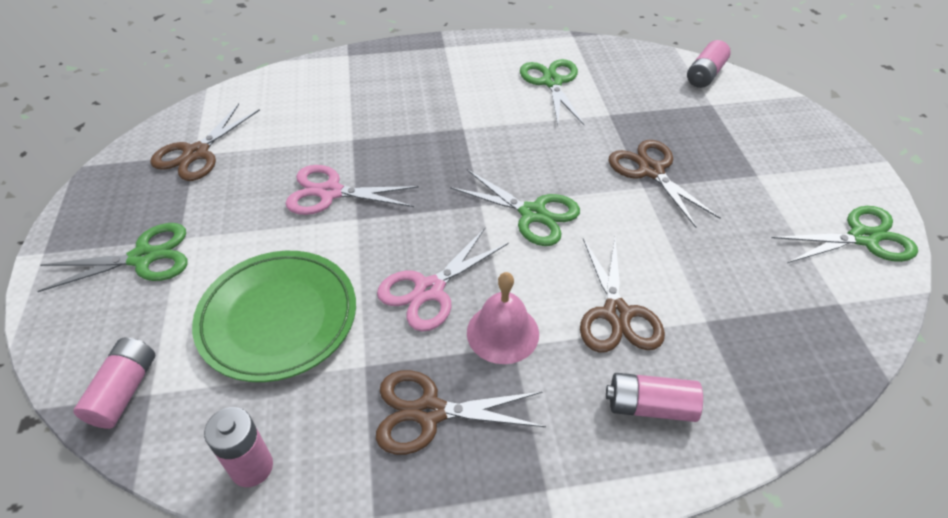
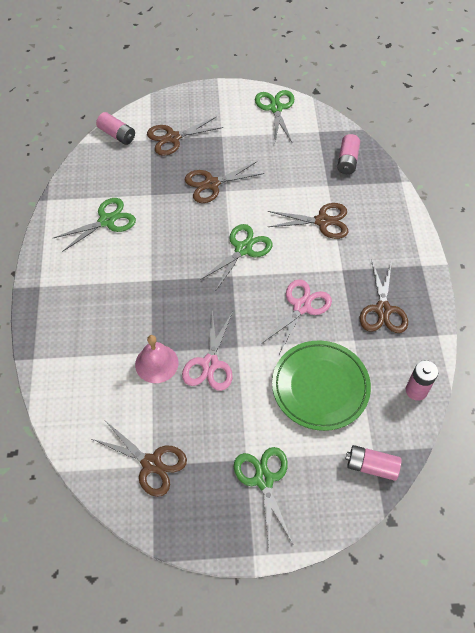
camera: 85 degrees left, 10 degrees up
pink scissors [377,228,509,332] -> pink scissors turned 105 degrees counterclockwise [261,279,332,354]
pink bell [467,272,539,364] -> pink bell moved to [135,335,179,383]
green scissors [520,59,585,125] -> green scissors turned 150 degrees clockwise [54,198,136,252]
pink battery [606,373,703,422] -> pink battery moved to [337,134,360,174]
none -> brown scissors [147,116,224,156]

